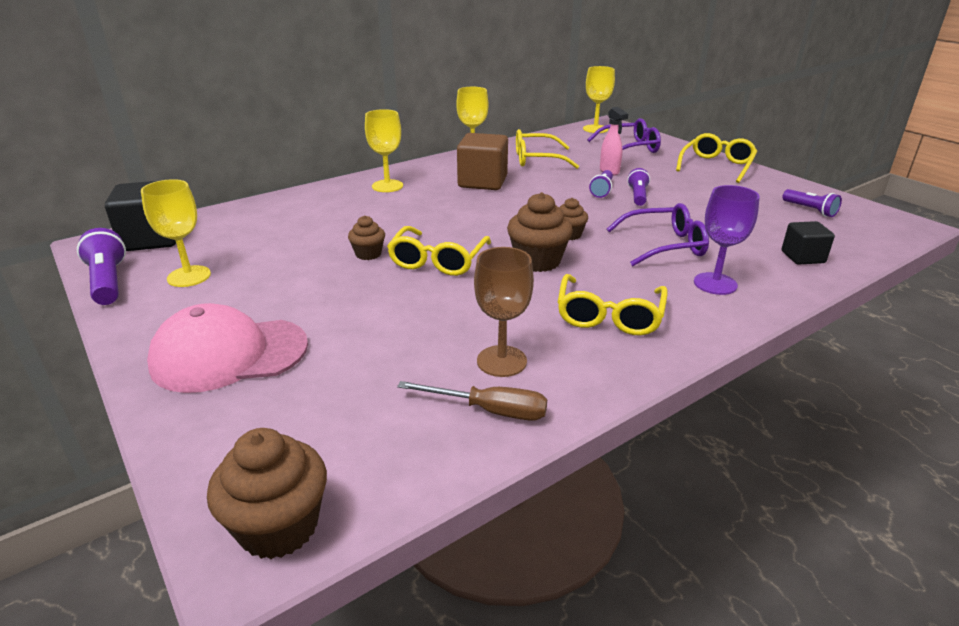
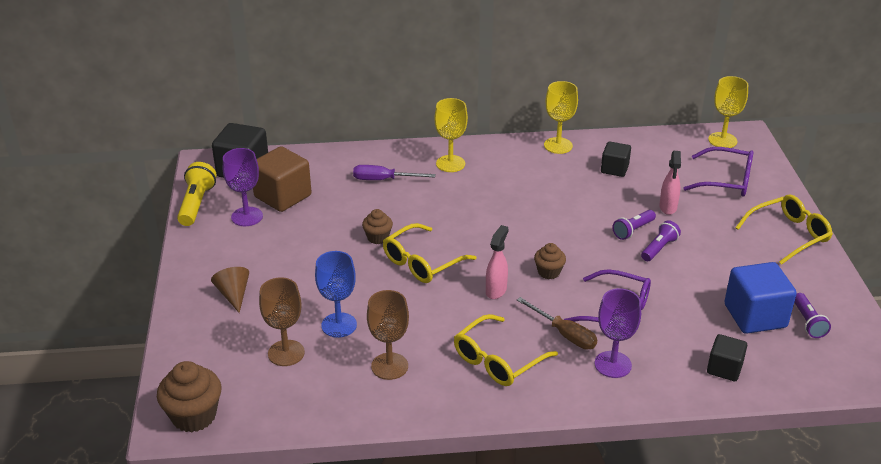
camera: 30 degrees right, 5 degrees up
purple flashlight [77,228,126,305] -> yellow flashlight [177,162,217,226]
yellow goblet [141,179,211,287] -> purple goblet [223,148,263,226]
pink cap [147,303,308,393] -> brown cone [211,267,249,313]
brown screwdriver [397,381,547,421] -> brown screwdriver moved to [517,297,597,349]
brown cube [457,133,508,190] -> brown cube moved to [253,146,311,212]
brown cupcake [507,192,573,272] -> pink spray bottle [486,225,509,299]
yellow glasses [516,129,579,169] -> black cube [601,141,631,177]
none -> brown goblet [259,277,305,366]
none -> blue goblet [315,251,357,338]
none -> purple screwdriver [353,165,436,180]
none -> blue cube [724,262,797,334]

